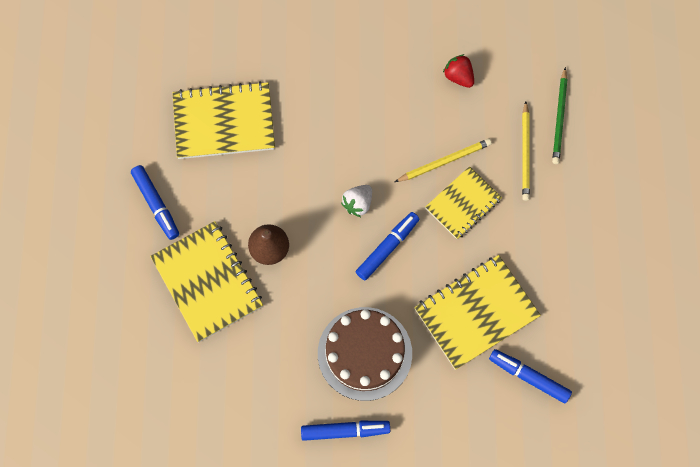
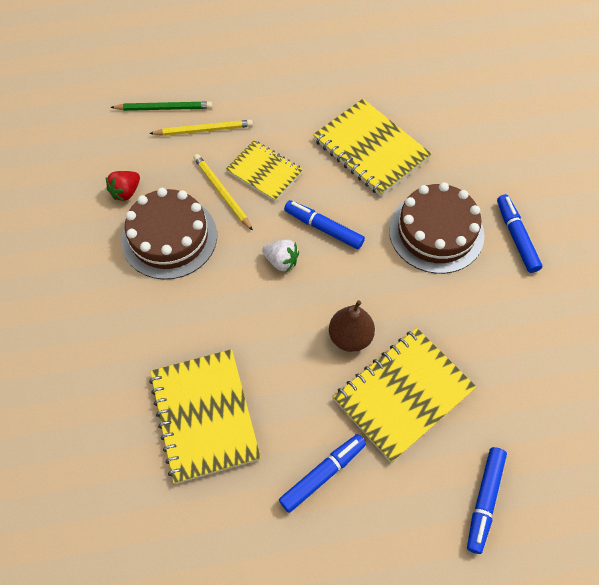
camera: 100 degrees left, 10 degrees down
blue marker [489,349,572,404] -> blue marker moved to [467,447,507,554]
none -> brown cake [121,188,217,280]

